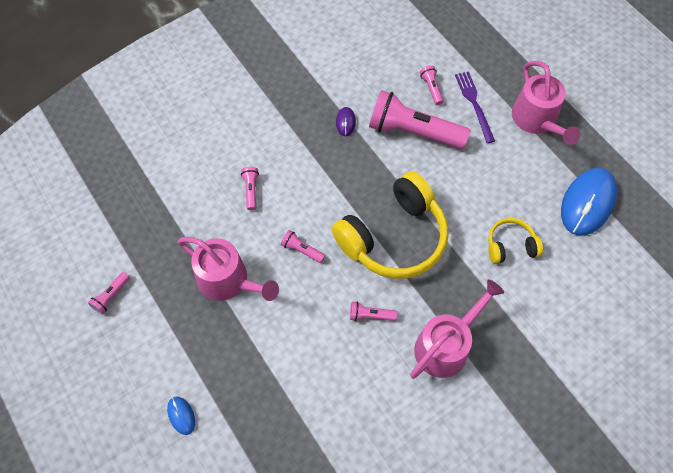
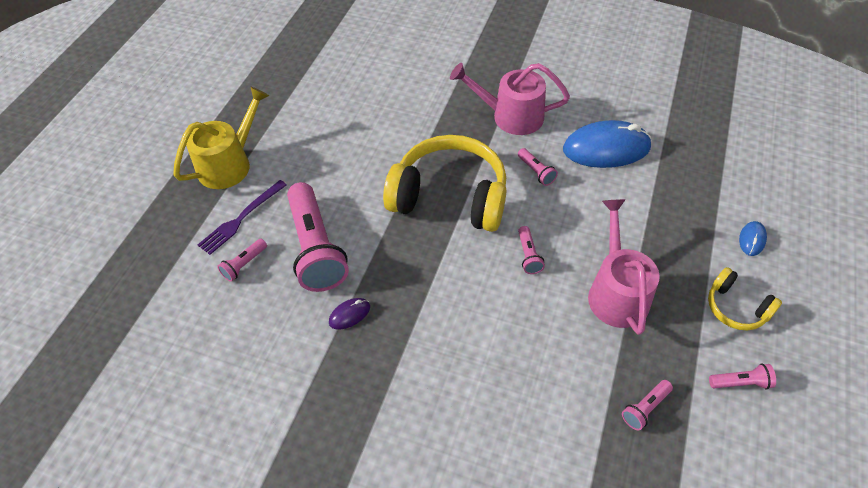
camera: 125 degrees left, 10 degrees down
pink flashlight [241,167,259,210] -> pink flashlight moved to [622,380,673,430]
yellow headphones [488,218,543,264] -> yellow headphones moved to [708,267,782,331]
pink watering can [512,61,580,145] -> yellow watering can [173,86,269,189]
blue mouse [561,168,617,236] -> blue mouse moved to [563,120,652,168]

